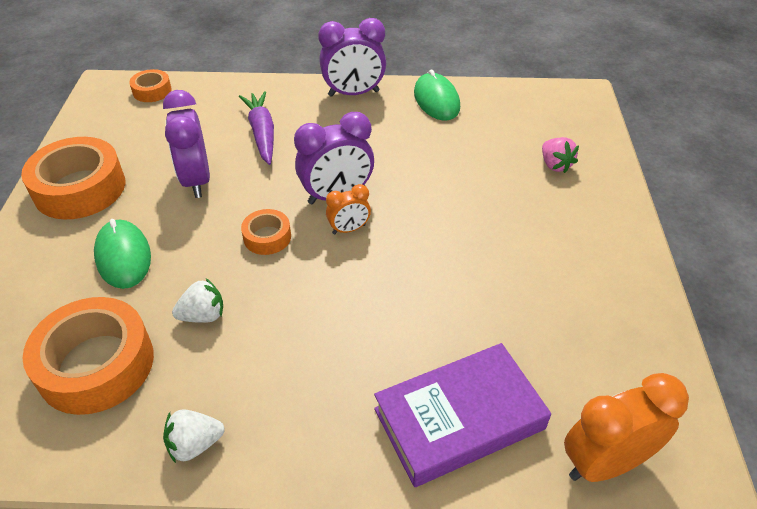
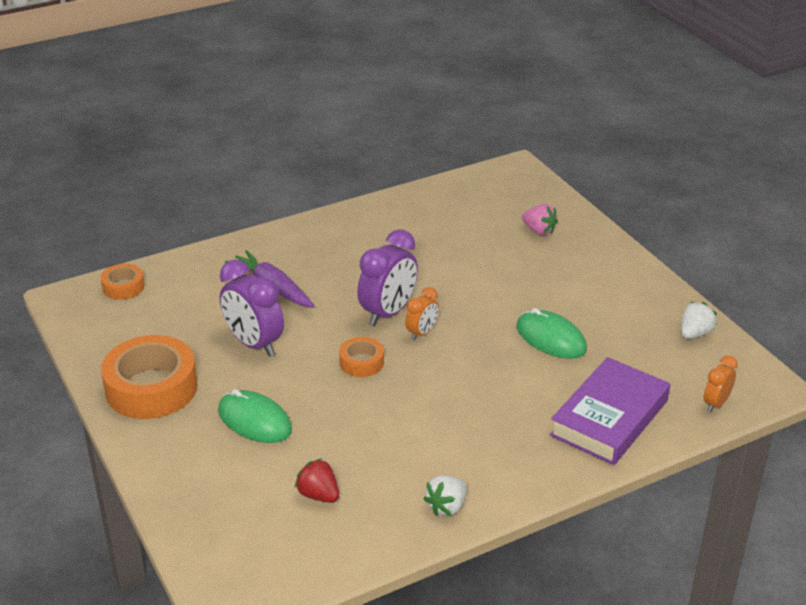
camera: 30 degrees left, 10 degrees down
orange tape [22,297,154,415] -> red strawberry [295,458,339,503]
white strawberry [172,279,223,323] -> white strawberry moved to [681,302,717,339]
purple clock [318,18,386,97] -> none
green mouse [414,69,460,121] -> green mouse moved to [516,308,587,359]
orange clock [564,373,689,482] -> orange clock [703,355,738,412], size x0.55

